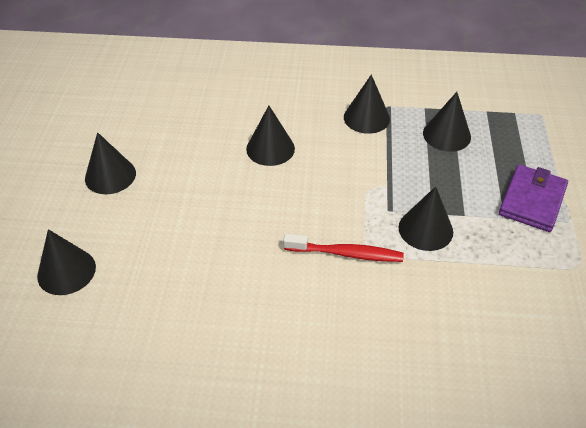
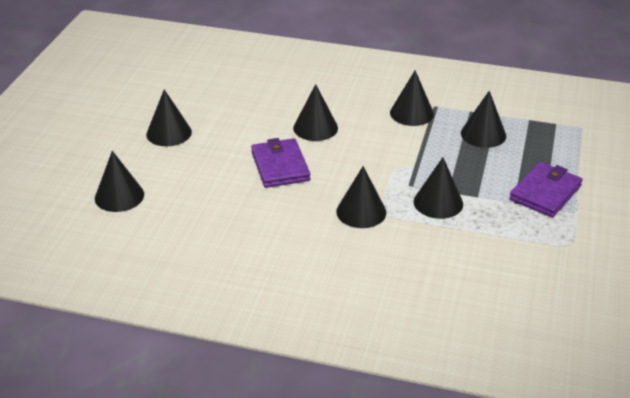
camera: 10 degrees right, 10 degrees down
red toothbrush [283,234,404,262] -> black cone [336,166,386,228]
none -> purple wallet [251,138,310,188]

